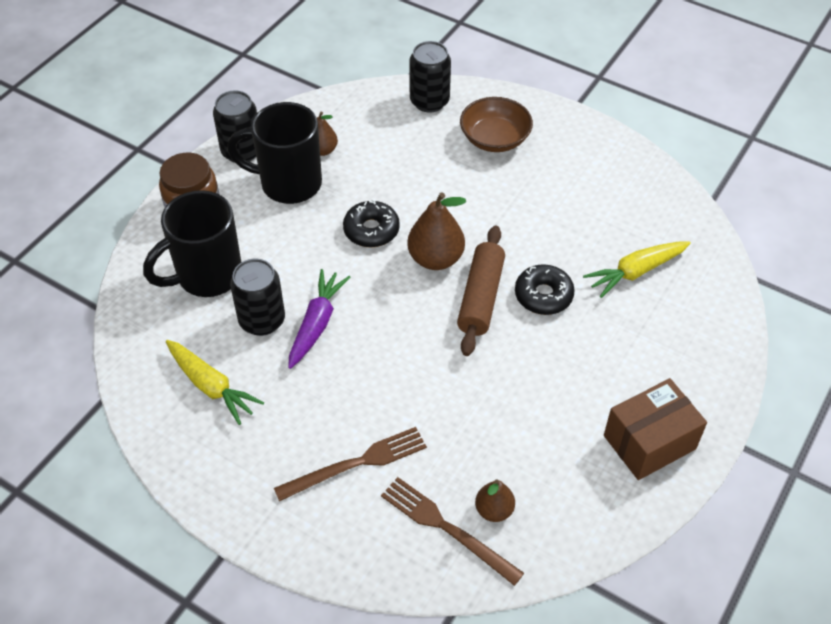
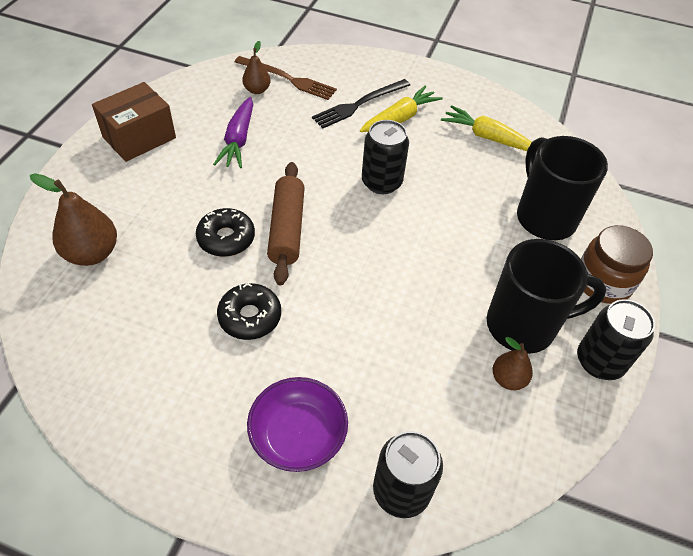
camera: 165 degrees right, 0 degrees up
black mug [143,190,241,297] -> black mug turned 60 degrees counterclockwise [517,136,608,240]
black can [230,259,285,336] -> black can moved to [362,120,409,194]
brown fork [274,427,427,501] -> black fork [312,79,410,128]
purple carrot [288,269,351,369] -> purple carrot moved to [213,97,253,168]
black donut [343,201,400,248] -> black donut moved to [217,283,281,340]
brown pear [407,192,466,270] -> brown pear moved to [30,173,117,266]
brown bowl [460,97,533,152] -> purple bowl [247,377,348,472]
yellow carrot [583,241,691,298] -> yellow carrot moved to [360,86,443,132]

